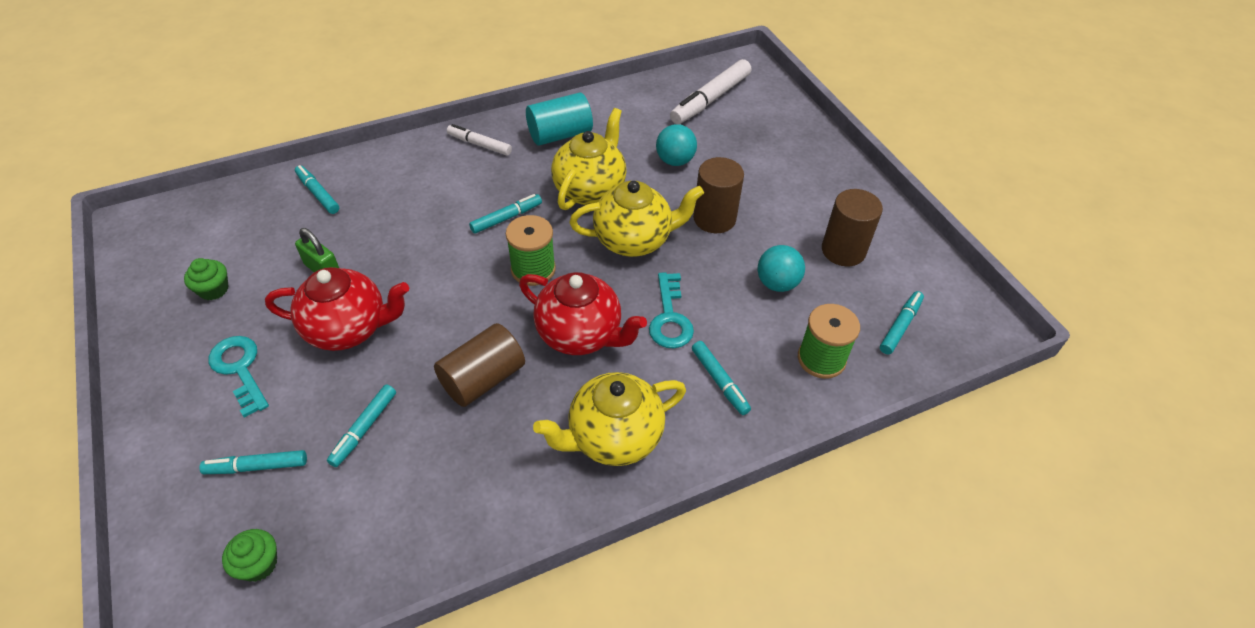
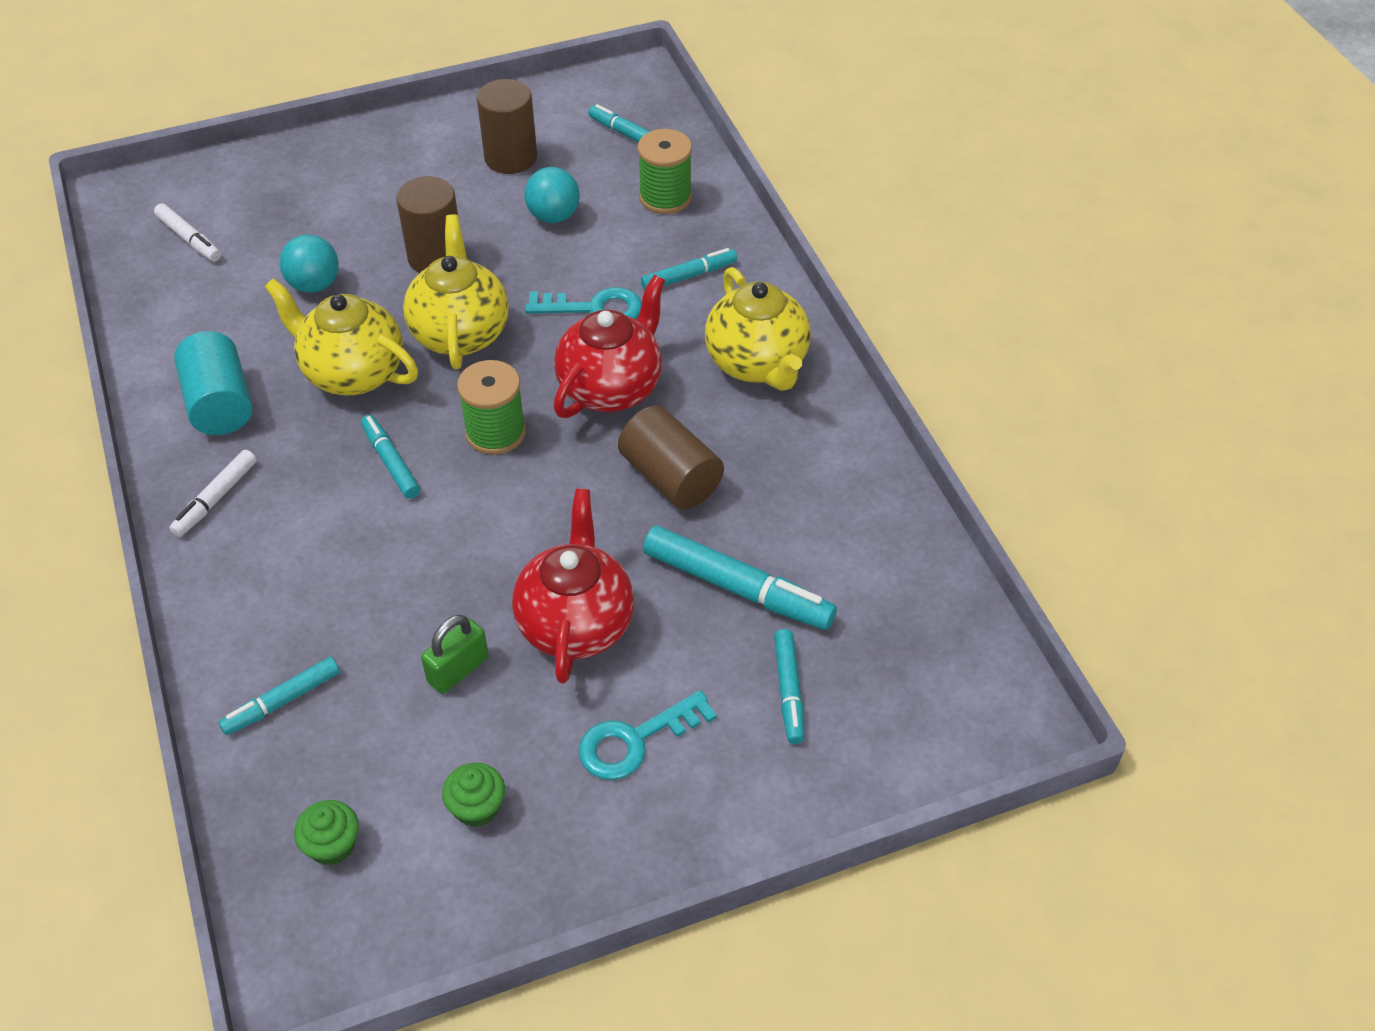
camera: 85 degrees left, 0 degrees up
green cupcake [222,529,277,582] -> green cupcake moved to [294,800,359,866]
turquoise marker [327,385,396,467] -> turquoise marker [643,526,837,630], size x1.71
white marker [670,59,751,124] -> white marker [154,203,221,261], size x0.58

